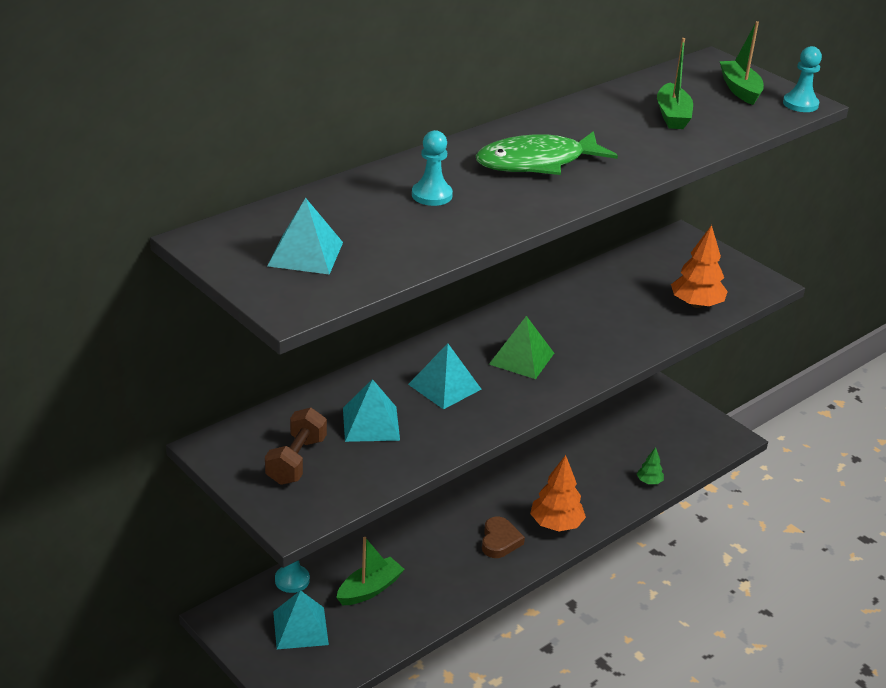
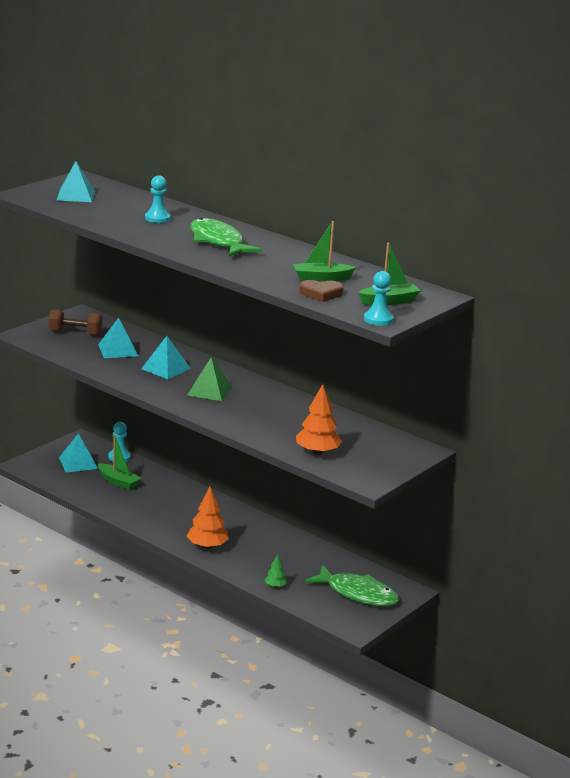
camera: 80 degrees right, 10 degrees down
brown heart [482,517,525,558] -> brown heart moved to [299,280,343,302]
none -> green fish [305,564,399,606]

